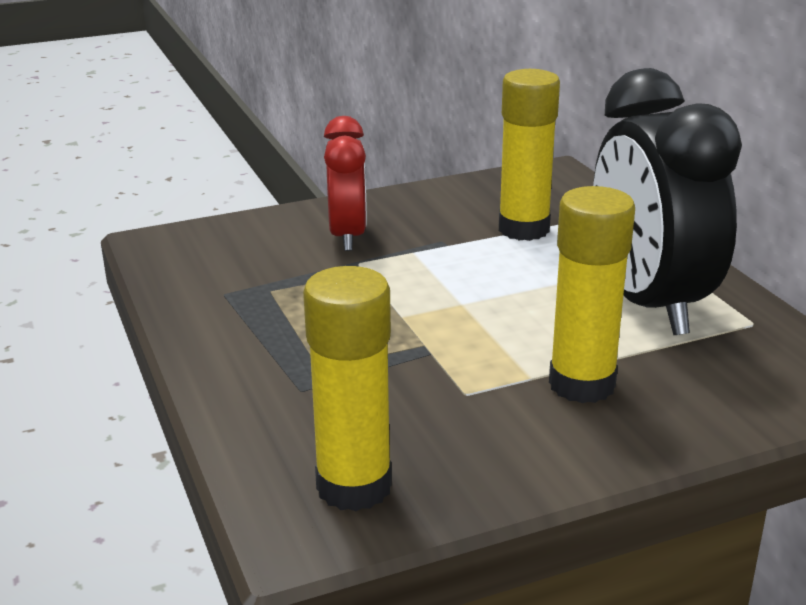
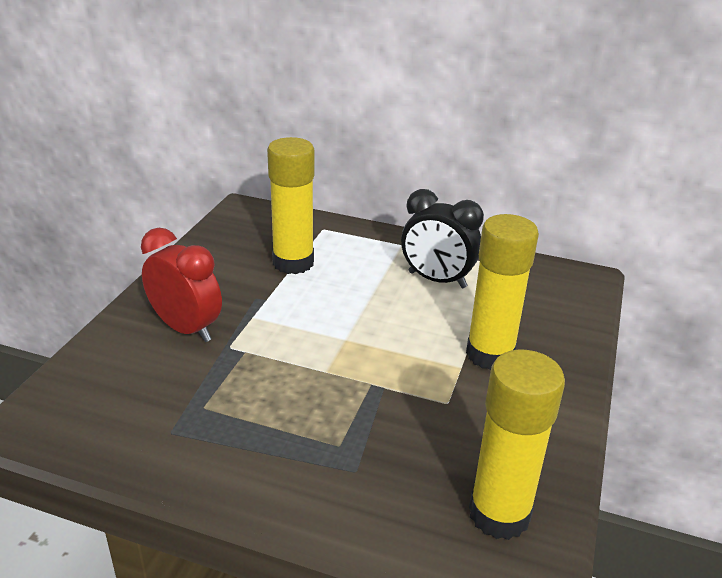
camera: 50 degrees left, 5 degrees up
black clock [593,68,742,335] -> black clock [401,189,484,288], size x0.58

